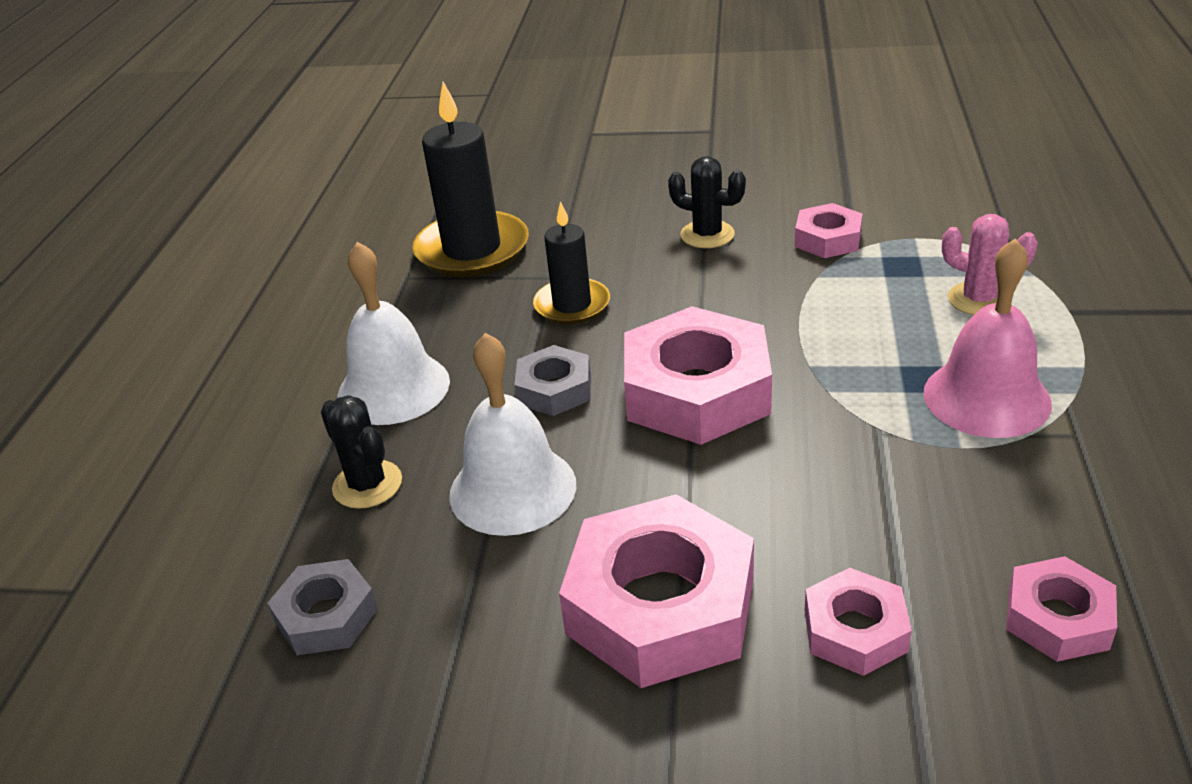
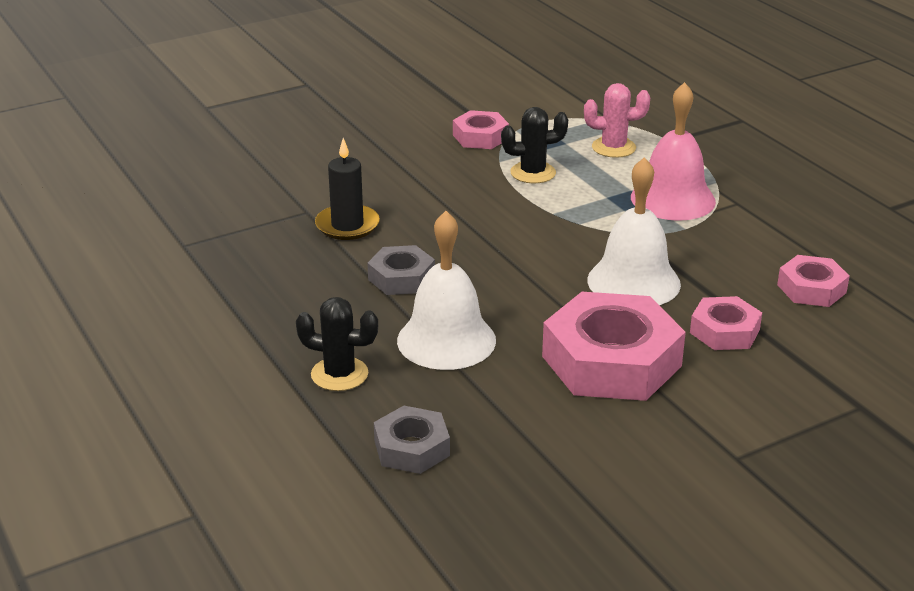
camera: 40 degrees left, 5 degrees down
white bell [338,242,450,425] -> white bell moved to [587,157,681,305]
black candle [412,82,529,277] -> none
pink nut [624,306,772,445] -> none
black cactus [668,156,746,248] -> black cactus moved to [501,107,568,183]

